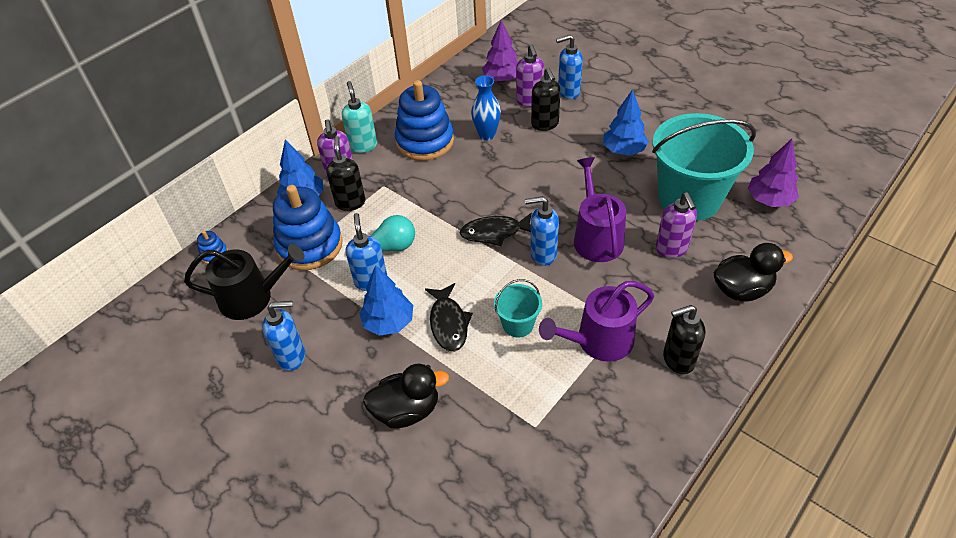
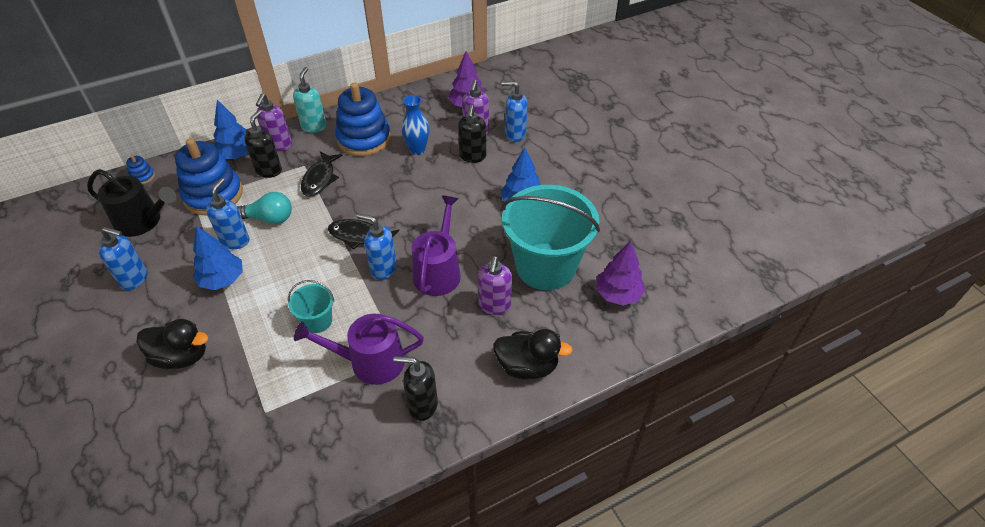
camera: 20 degrees right, 0 degrees up
black fish [425,283,473,352] -> black fish moved to [301,152,343,197]

